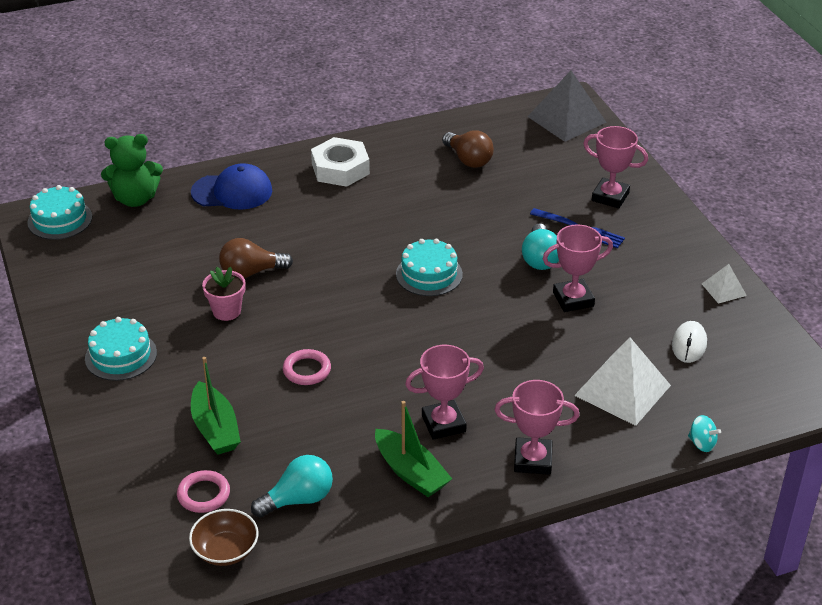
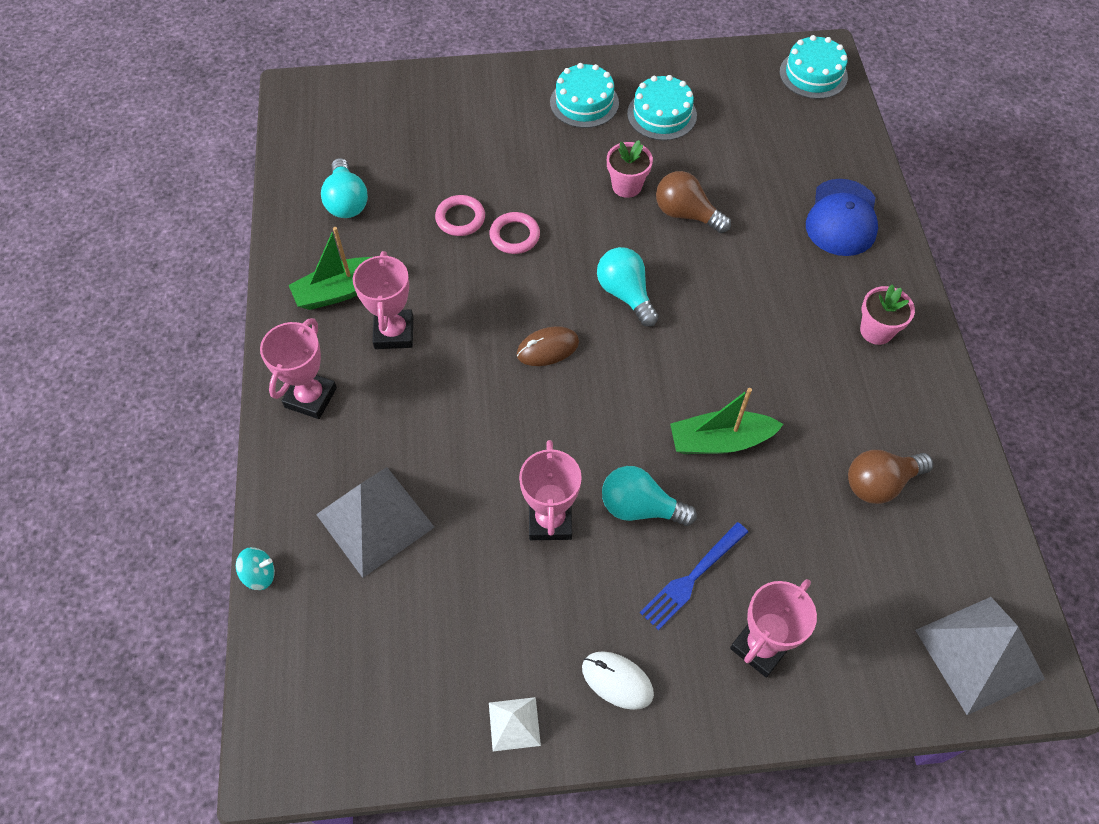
camera: 105 degrees right, 20 degrees up
green teddy bear [101,134,163,207] -> none
pink ring [177,470,230,513] -> pink ring moved to [435,195,485,236]
brown bowl [189,509,259,566] -> none
green boat [191,357,241,455] -> green boat moved to [670,388,784,454]
brown light bulb [219,238,293,278] -> brown light bulb turned 60 degrees counterclockwise [656,171,731,233]
white nut [311,137,370,187] -> pink flower pot [860,285,915,345]
turquoise cake [396,239,463,296] -> turquoise cake moved to [627,75,697,141]
white pyramid [574,337,671,426] -> grey pyramid [316,467,435,578]
white mouse [672,321,707,363] -> white mouse moved to [582,651,654,710]
turquoise spinning top [688,415,721,452] -> turquoise spinning top turned 150 degrees counterclockwise [236,547,275,590]
none -> brown mouse [517,326,579,366]
none -> turquoise light bulb [597,247,659,327]

